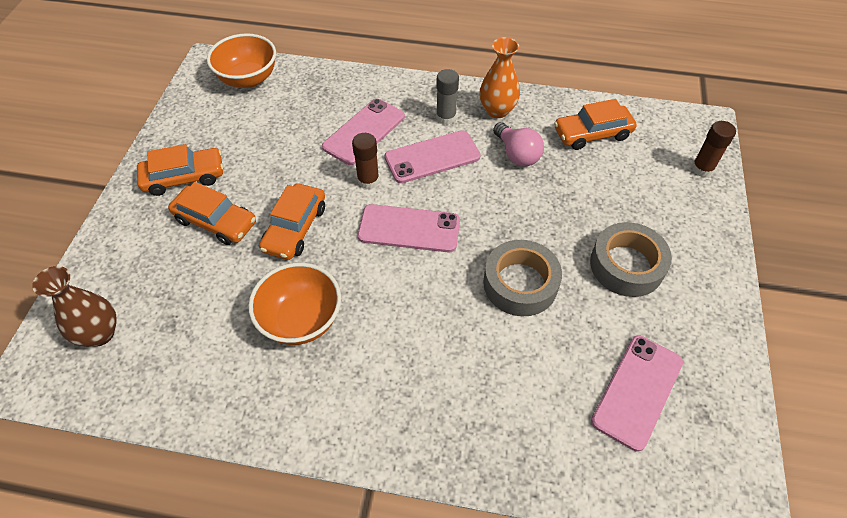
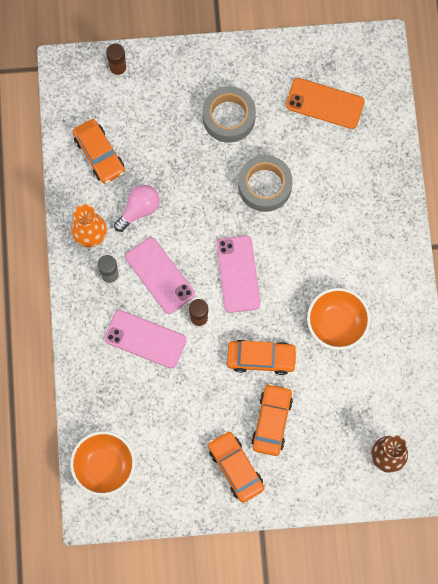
camera: 105 degrees left, 20 degrees up
pink phone [591,335,683,451] -> orange phone [286,78,365,129]

